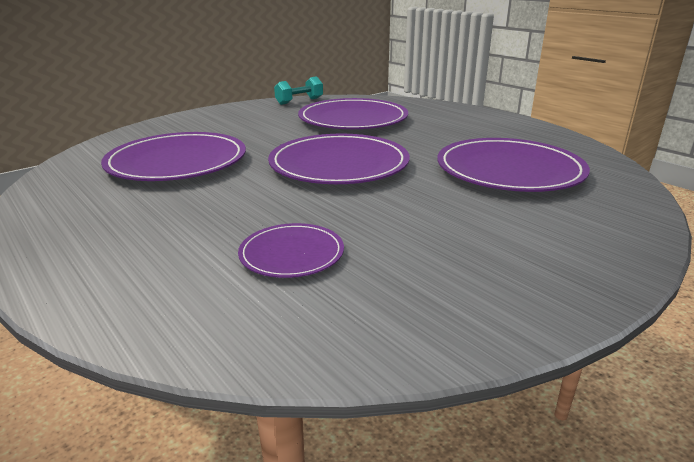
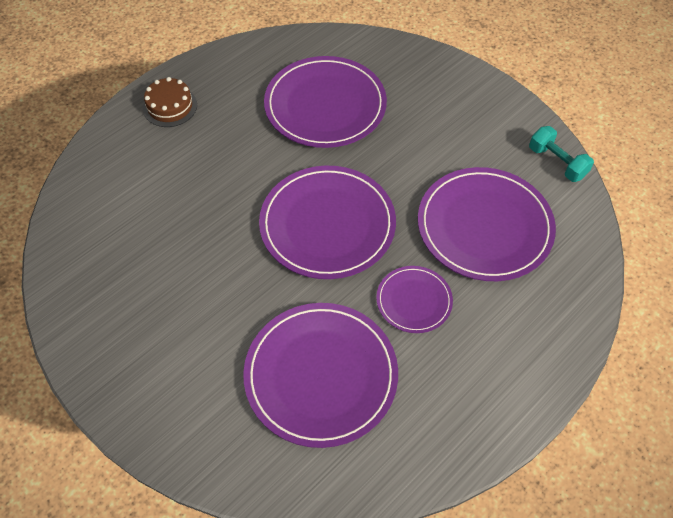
camera: 85 degrees right, 30 degrees up
purple plate [238,223,344,278] -> purple plate moved to [376,266,453,333]
none -> brown cake [143,77,197,127]

